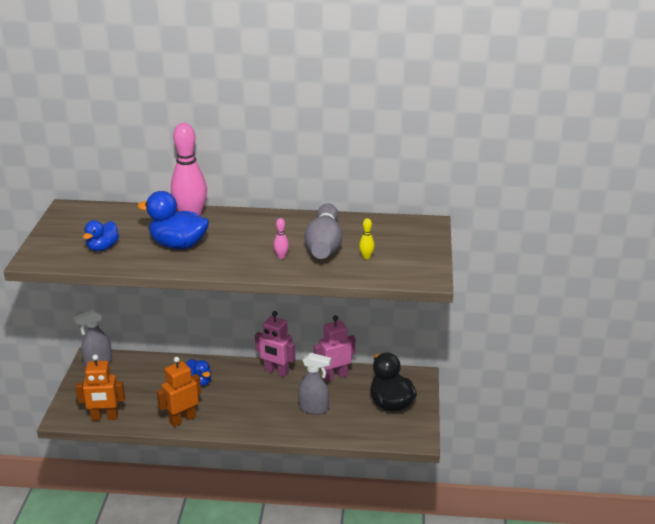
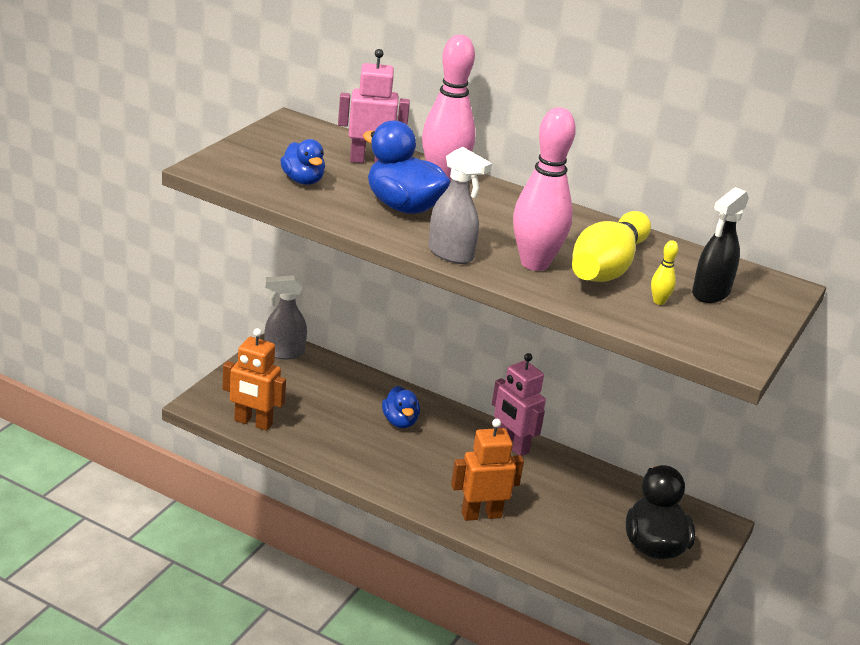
camera: 20 degrees right, 0 degrees up
blue duck [83,220,119,251] -> blue duck turned 75 degrees counterclockwise [280,139,325,185]
orange robot [157,357,201,427] -> orange robot moved to [451,419,524,521]
pink bowling pin [274,218,289,259] -> pink bowling pin [513,107,576,271], size x2.49
grey spray bottle [298,353,331,414] -> grey spray bottle moved to [428,147,492,264]
grey bowling pin [304,203,342,259] -> yellow bowling pin [572,211,651,282]
pink robot [314,315,355,382] -> pink robot moved to [338,49,410,163]
none -> black spray bottle [692,187,749,303]

